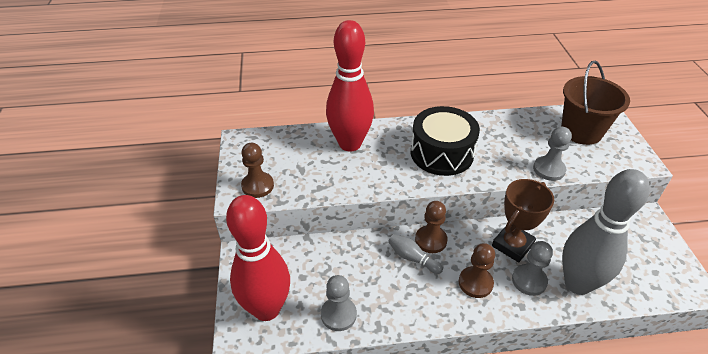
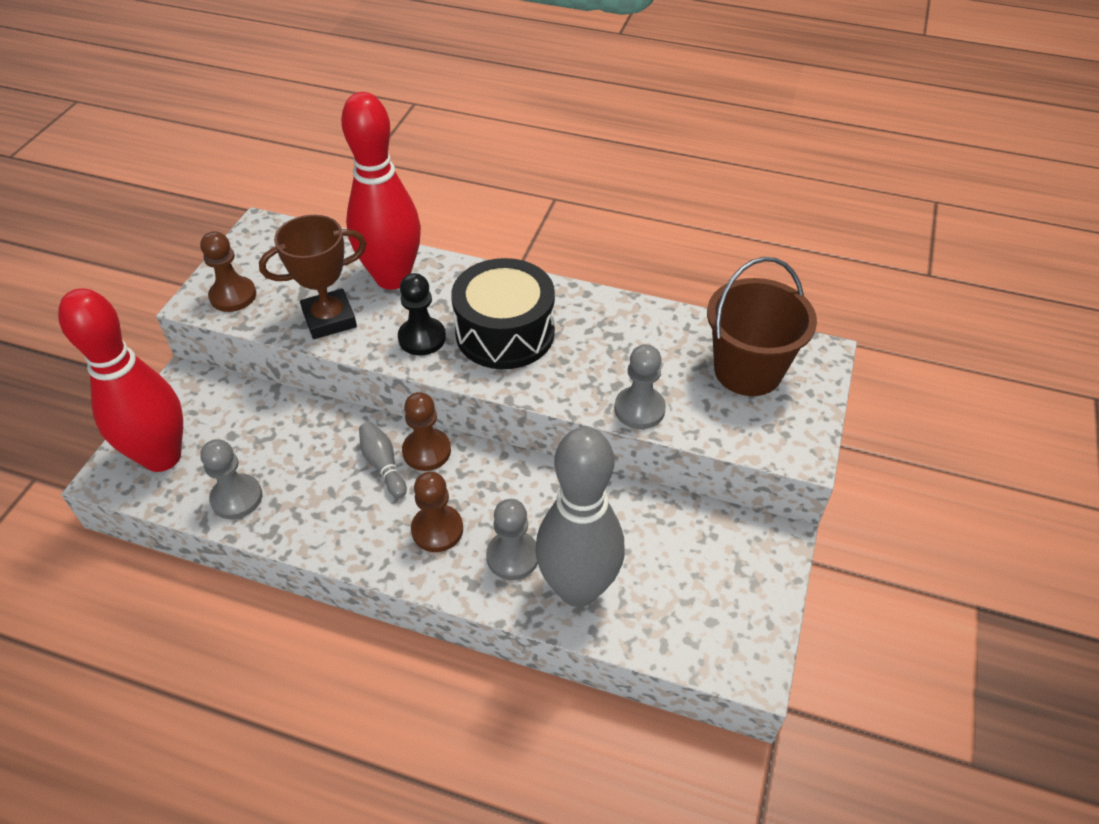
camera: 25 degrees right, 5 degrees up
brown trophy [492,179,554,262] -> brown trophy moved to [259,215,367,339]
none -> black pawn [398,273,446,356]

